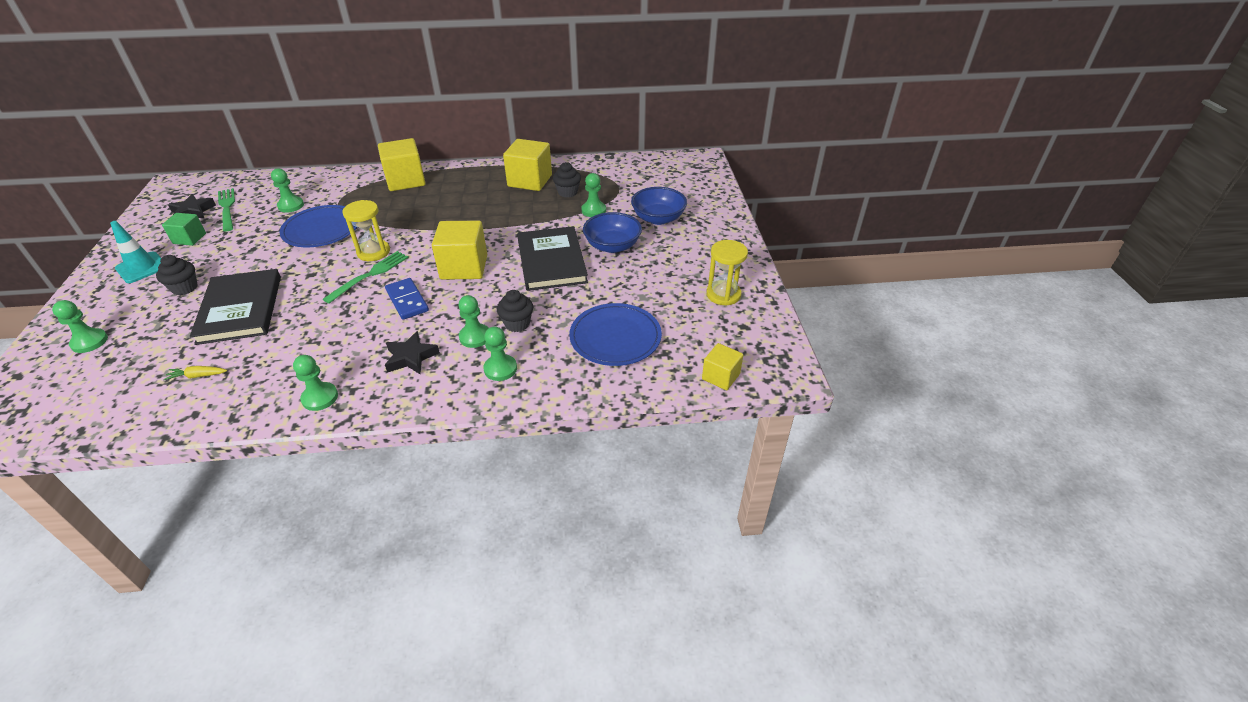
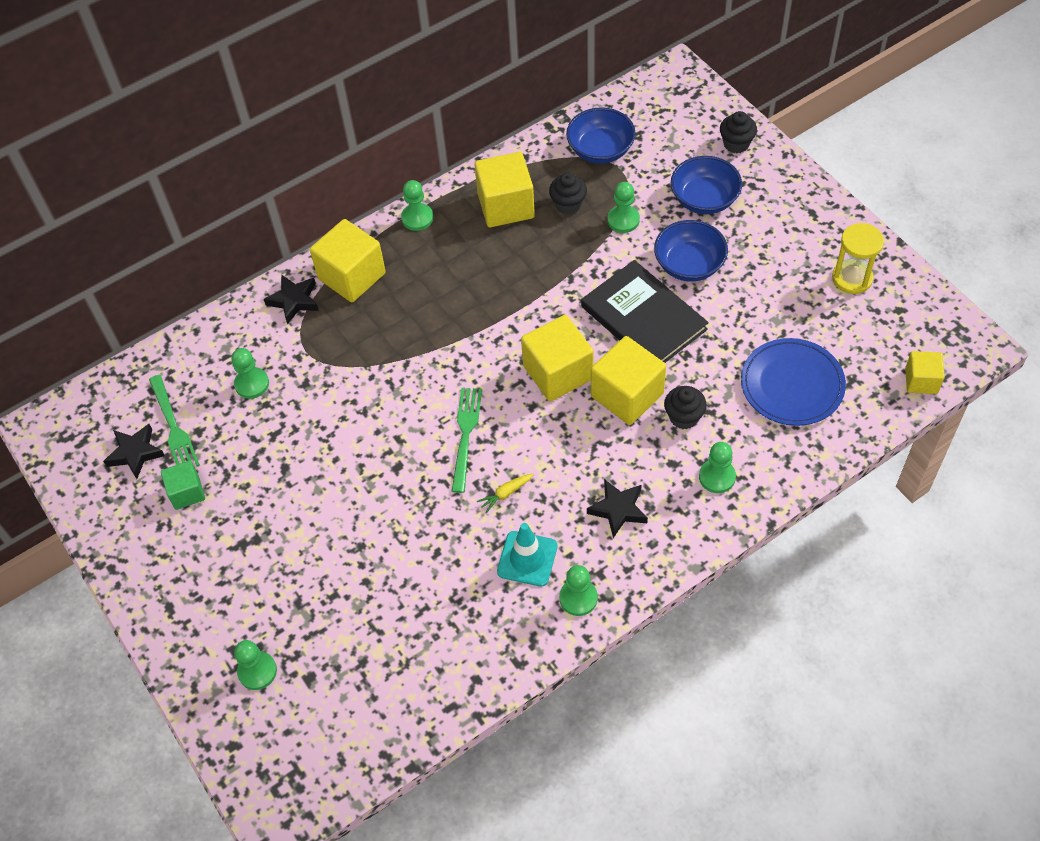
camera: 25 degrees left, 15 degrees up
turquoise traffic cone [110,221,161,283] -> turquoise traffic cone moved to [497,523,557,587]
black cupcake [156,255,198,295] -> black cupcake moved to [720,111,757,153]
yellow carrot [163,366,227,380] -> yellow carrot moved to [477,474,534,513]
black book [190,269,281,345] -> none
green fork [218,188,235,232] -> green fork turned 150 degrees counterclockwise [149,375,200,466]
blue plate [280,205,357,247] -> none
yellow hourglass [343,200,390,261] -> none
blue domino [385,278,429,320] -> none
green pawn [458,295,488,348] -> green pawn moved to [401,180,433,231]
none -> black star [264,274,319,324]
none -> blue bowl [566,107,636,164]
none -> yellow cube [591,336,666,425]

